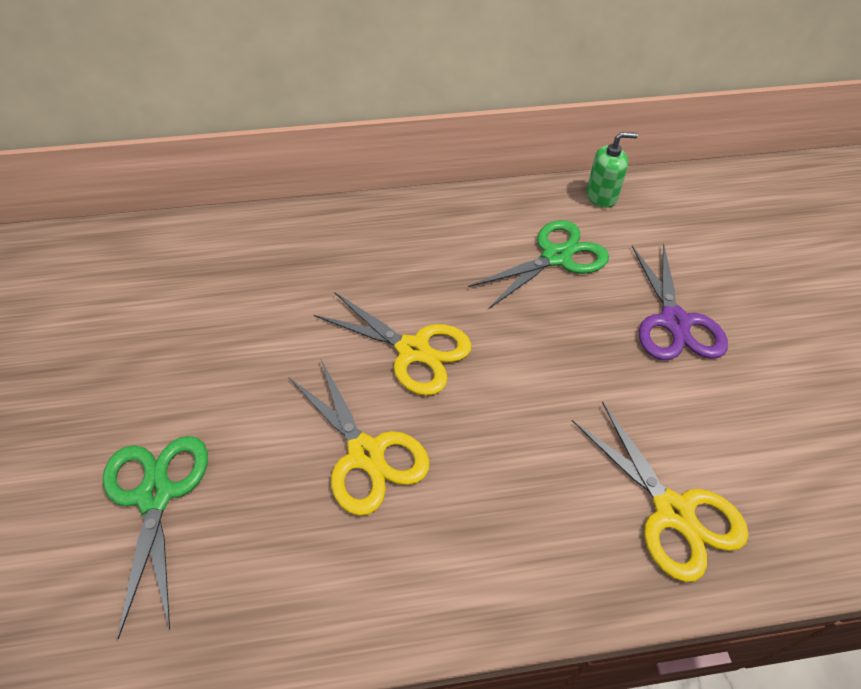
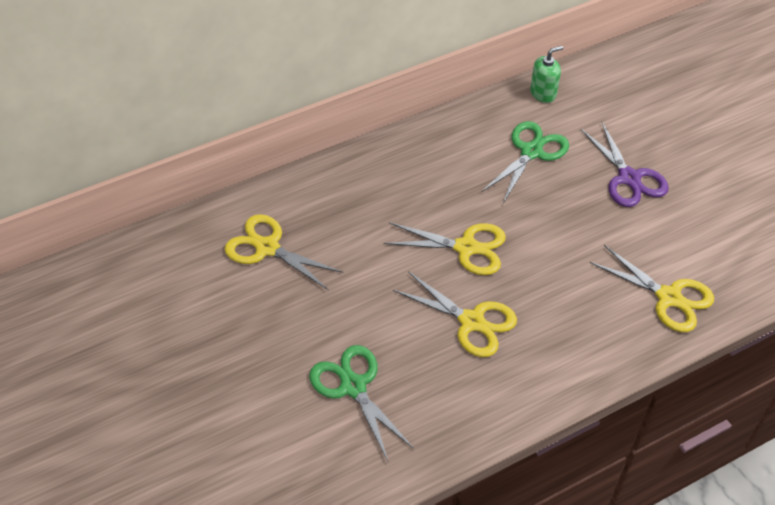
camera: 20 degrees left, 0 degrees up
none -> yellow scissors [225,214,343,290]

